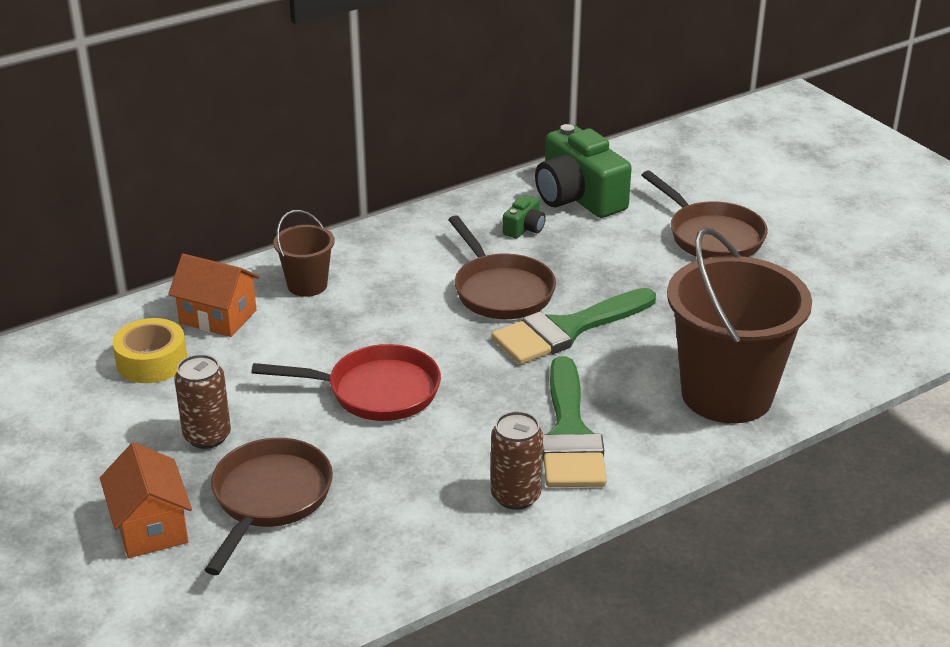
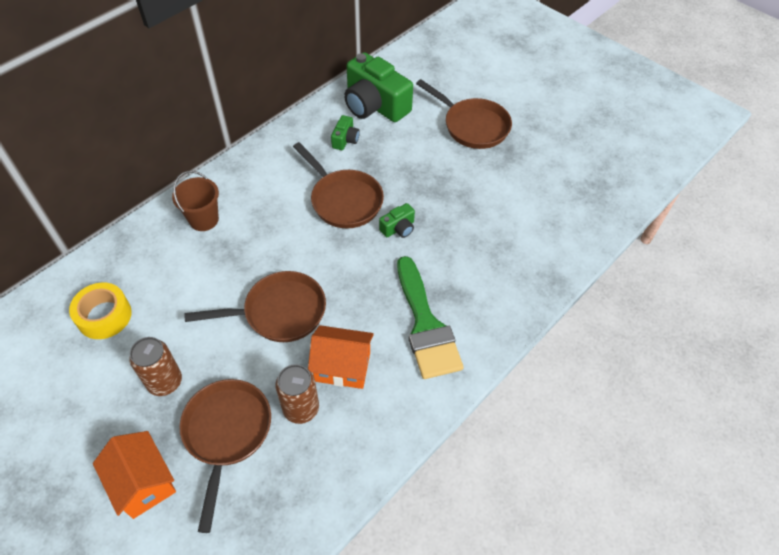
camera: 15 degrees left, 20 degrees up
orange house [168,254,260,337] -> orange house moved to [308,325,374,389]
red pan [251,344,441,421] -> brown pan [184,271,326,342]
green brush [491,288,656,364] -> green camera [379,203,415,238]
brown can [491,411,543,510] -> brown can moved to [275,364,319,424]
brown bucket [667,227,812,423] -> none

